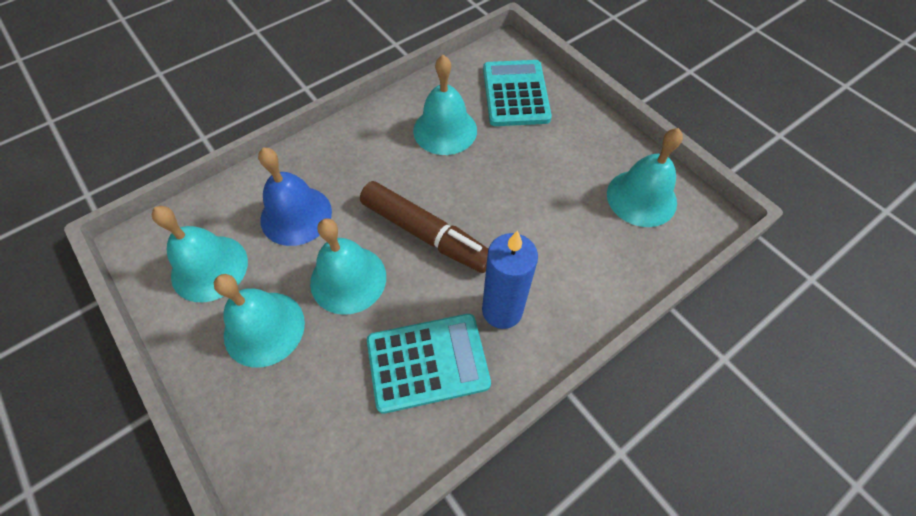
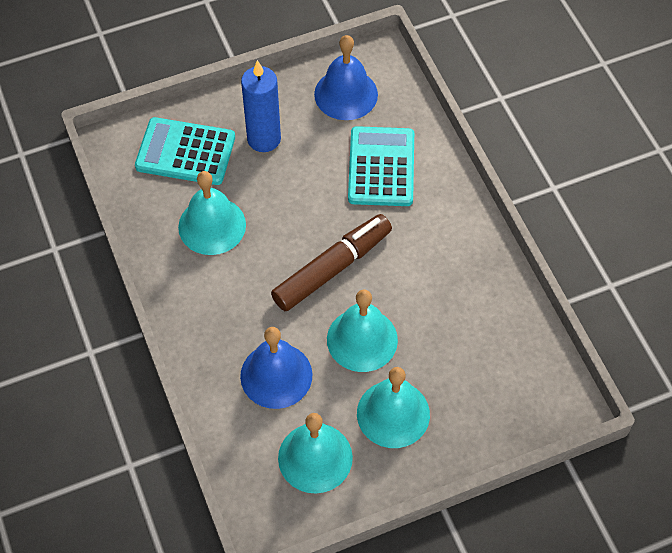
camera: 75 degrees left, 0 degrees up
turquoise calculator [367,314,491,414] -> turquoise calculator moved to [348,126,414,206]
blue candle [482,230,538,329] -> blue candle moved to [241,60,281,152]
turquoise bell [607,128,683,227] -> blue bell [314,35,378,120]

